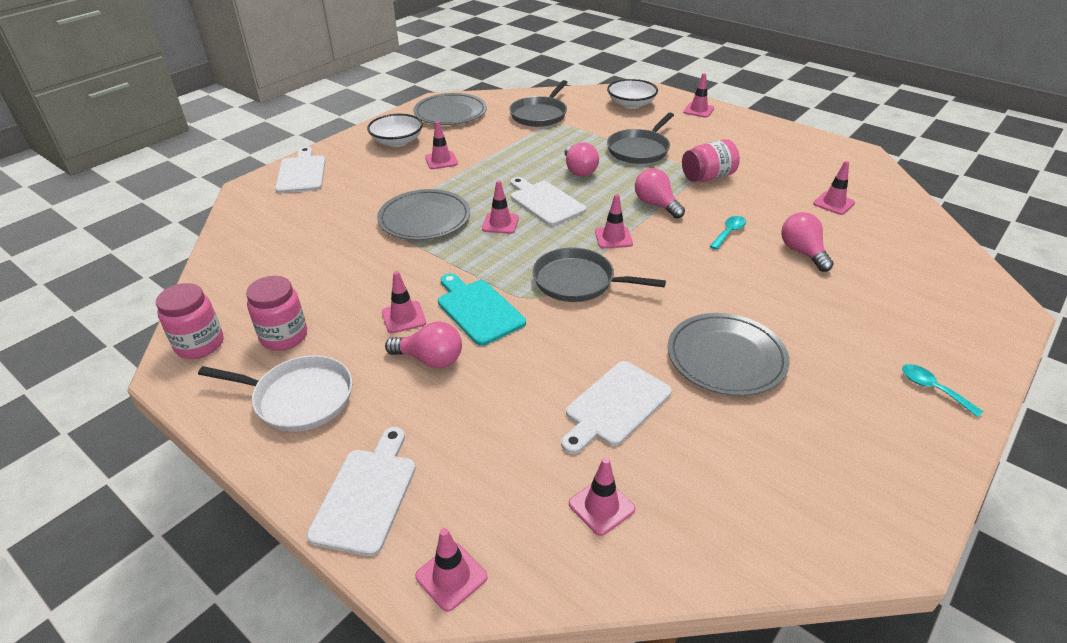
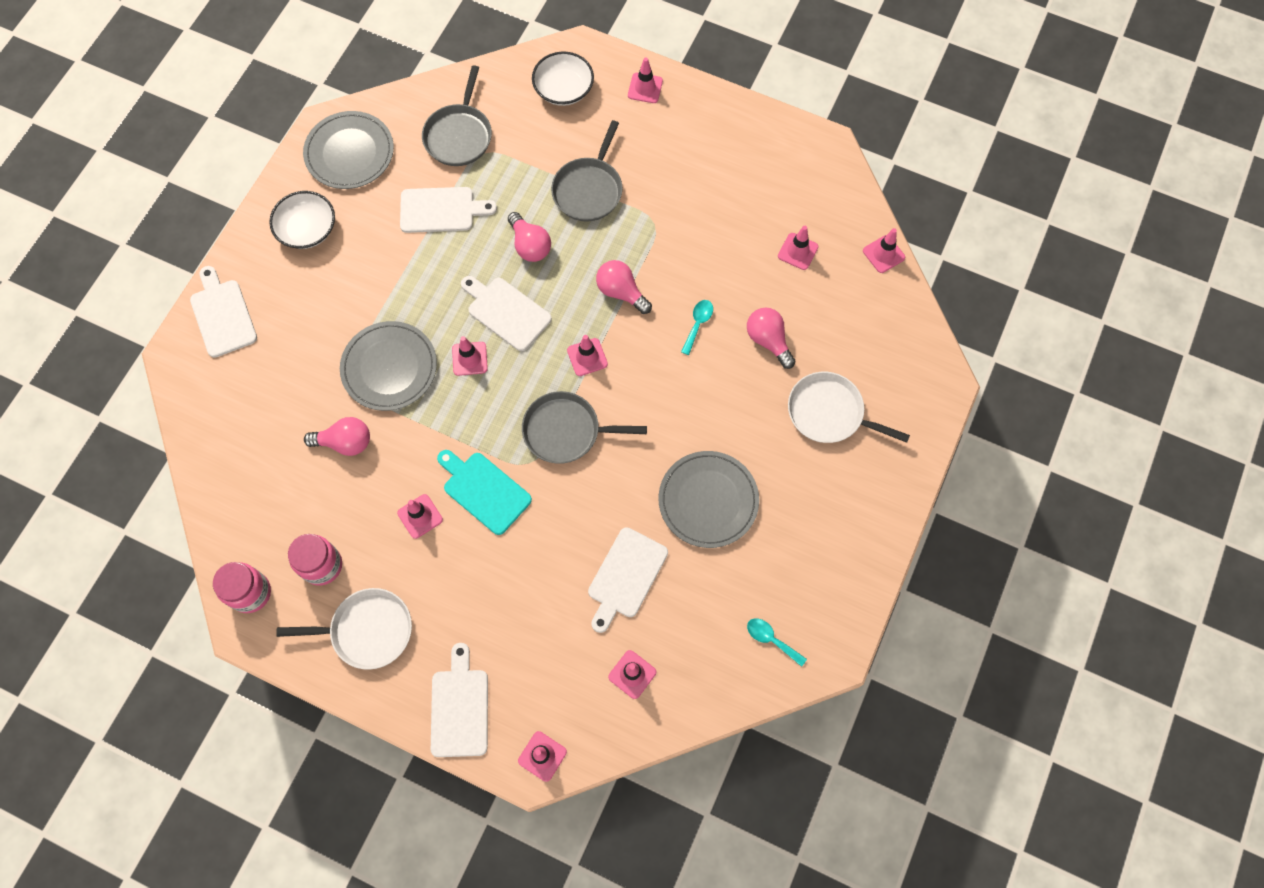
camera: 15 degrees left, 30 degrees up
pink light bulb [385,322,462,368] -> pink light bulb moved to [304,417,370,456]
pink traffic cone [425,121,458,169] -> pink traffic cone moved to [863,228,905,273]
pink jar [682,139,740,182] -> none
turquoise spoon [902,364,983,417] -> turquoise spoon moved to [747,618,807,667]
none -> white cutting board [400,187,497,233]
none -> white pan [788,372,910,443]

